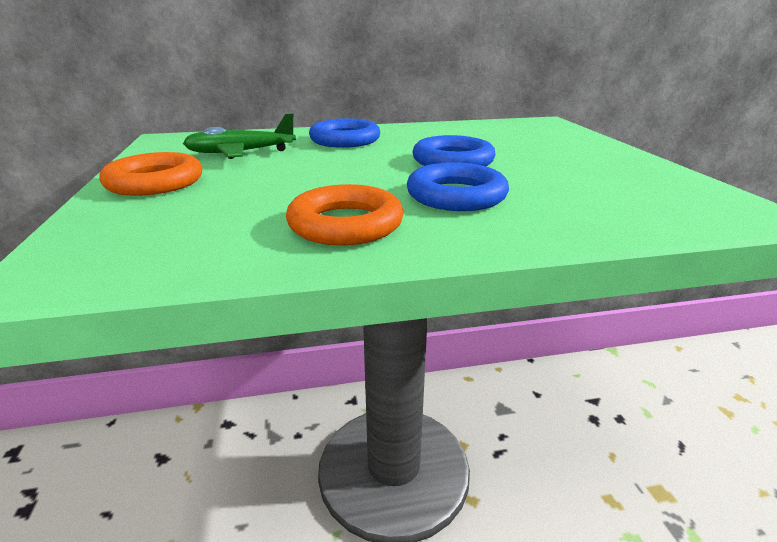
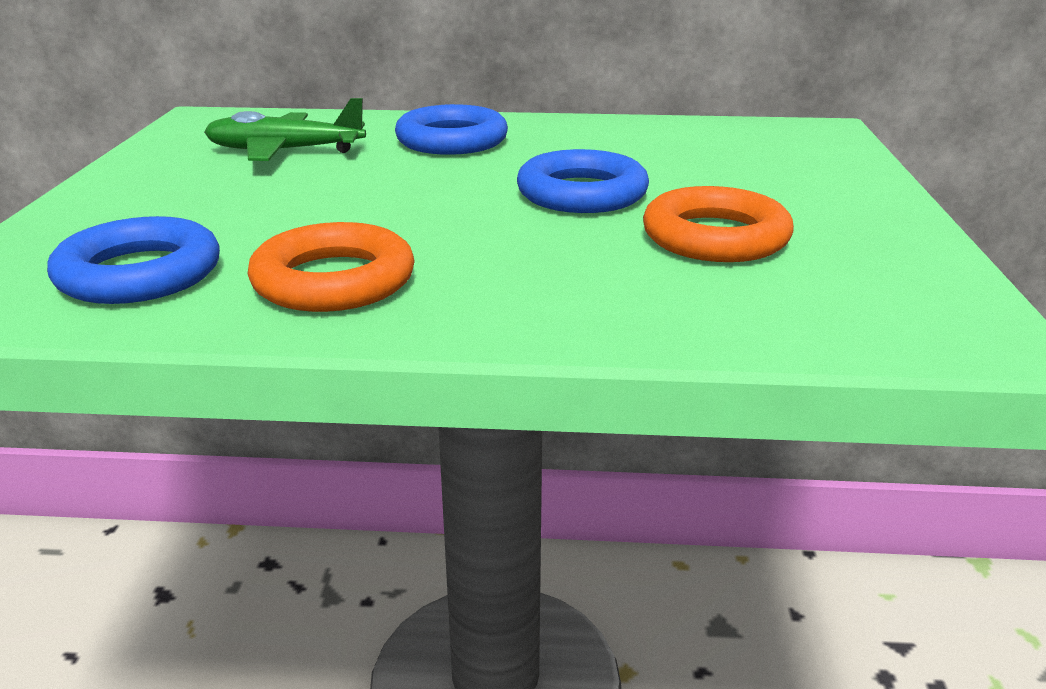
camera: 15 degrees right, 0 degrees up
orange ring [99,152,202,196] -> orange ring moved to [643,186,794,262]
blue ring [407,162,509,211] -> blue ring moved to [47,216,220,304]

